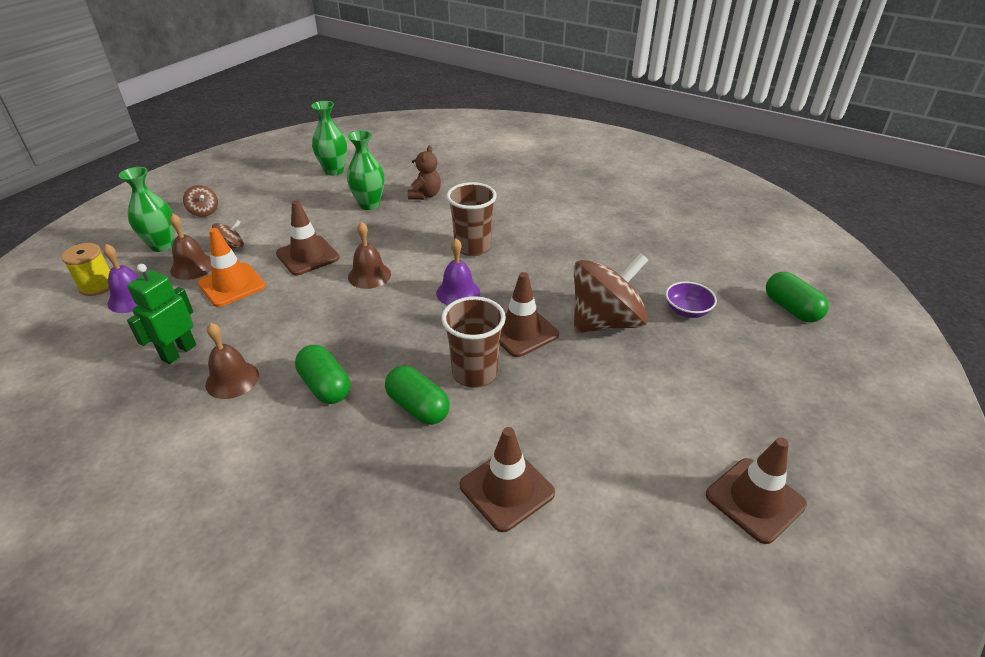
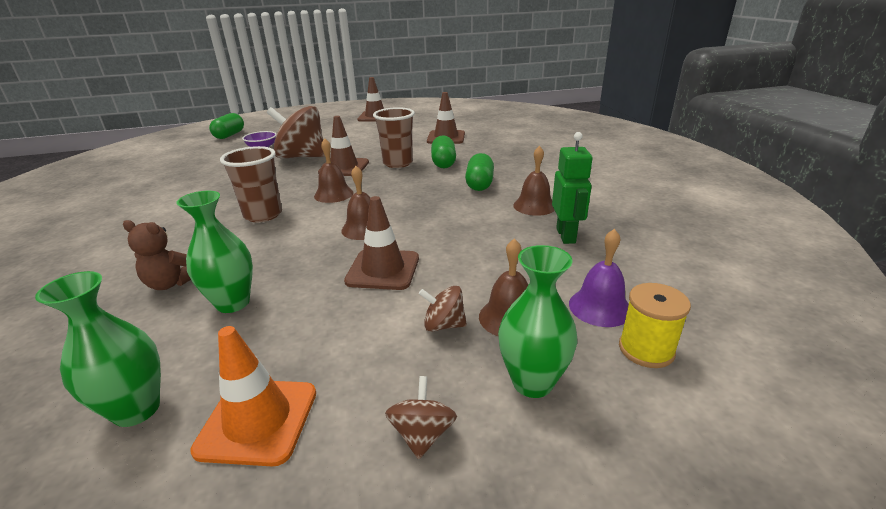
camera: 135 degrees left, 10 degrees down
green robot [127,264,196,364] -> green robot turned 75 degrees counterclockwise [552,132,593,244]
orange traffic cone [197,228,266,307] -> orange traffic cone moved to [190,326,316,466]
brown teddy bear [408,145,441,200] -> brown teddy bear turned 135 degrees counterclockwise [123,220,191,290]
purple bell [436,238,480,305] -> brown bell [314,138,354,203]

